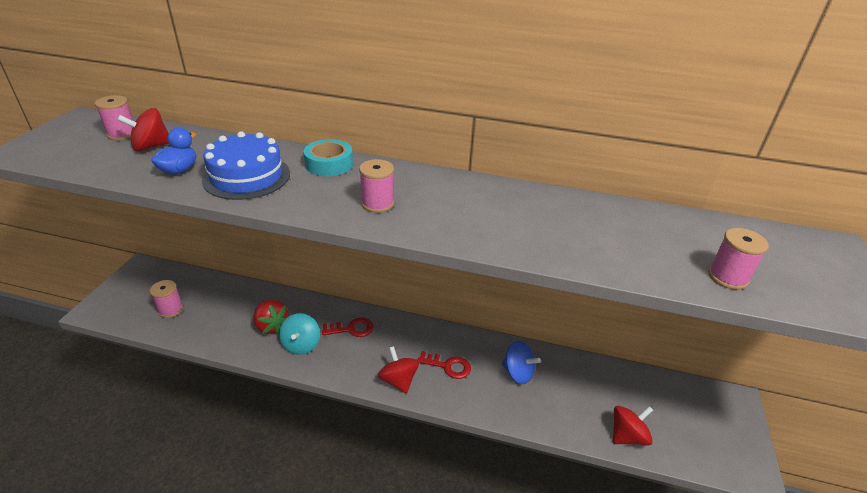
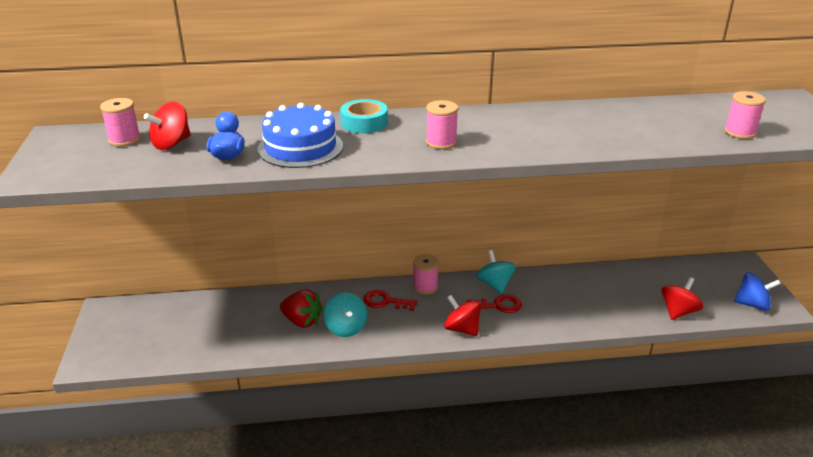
camera: 20 degrees left, 5 degrees down
pink spool [150,280,184,318] -> pink spool moved to [413,254,439,295]
red key [322,317,374,337] -> red key turned 135 degrees counterclockwise [363,290,418,311]
blue spinning top [502,341,541,384] -> blue spinning top moved to [734,272,781,311]
none -> turquoise spinning top [476,250,516,294]

